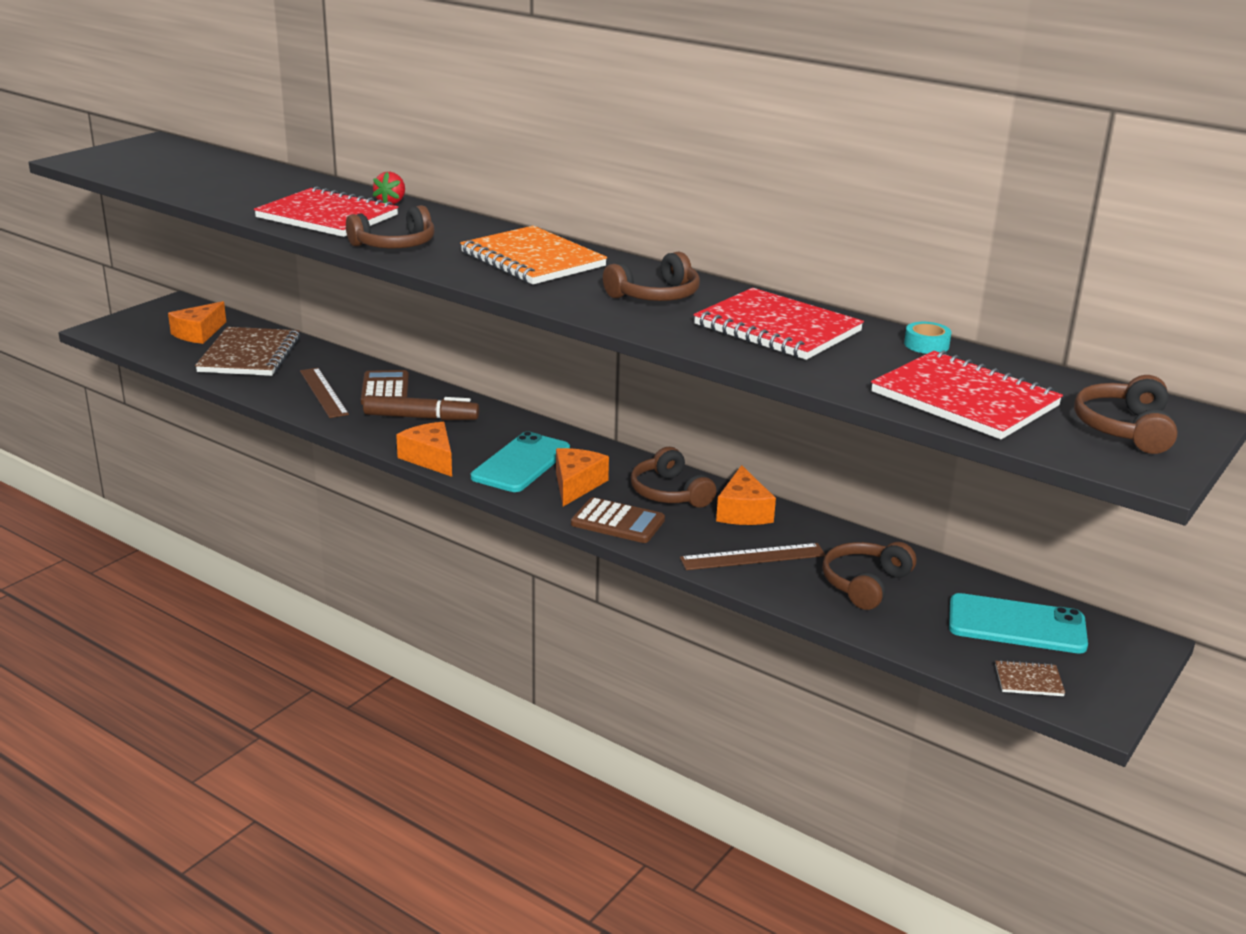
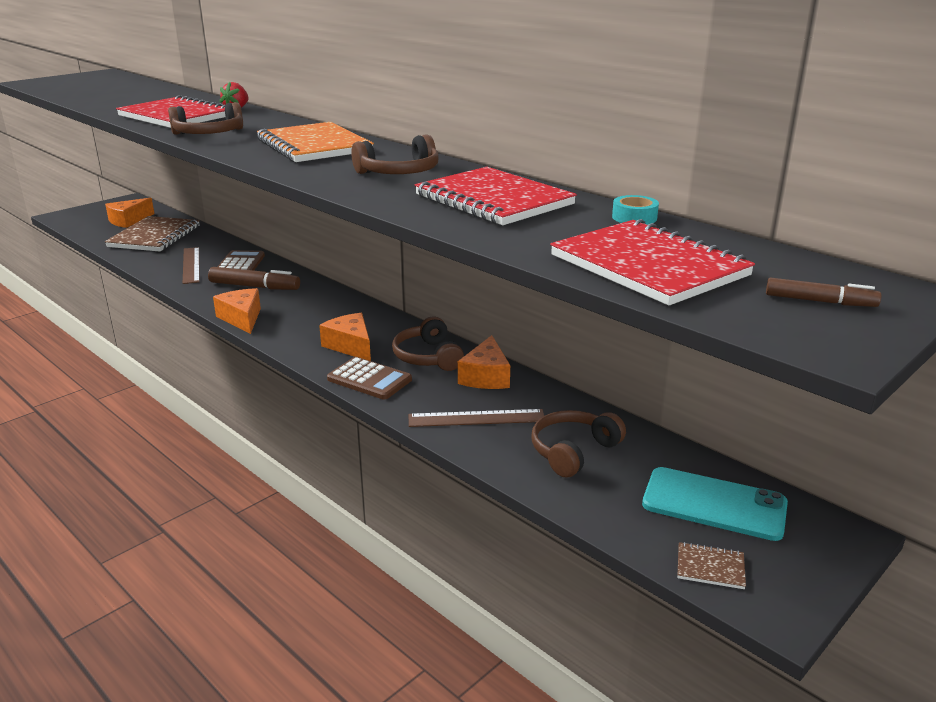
camera: 10 degrees right, 0 degrees up
turquoise phone [471,432,570,492] -> none
orange cheese [556,448,609,507] -> orange cheese turned 60 degrees counterclockwise [319,313,371,361]
brown headphones [1074,375,1178,454] -> brown marker [766,278,881,307]

